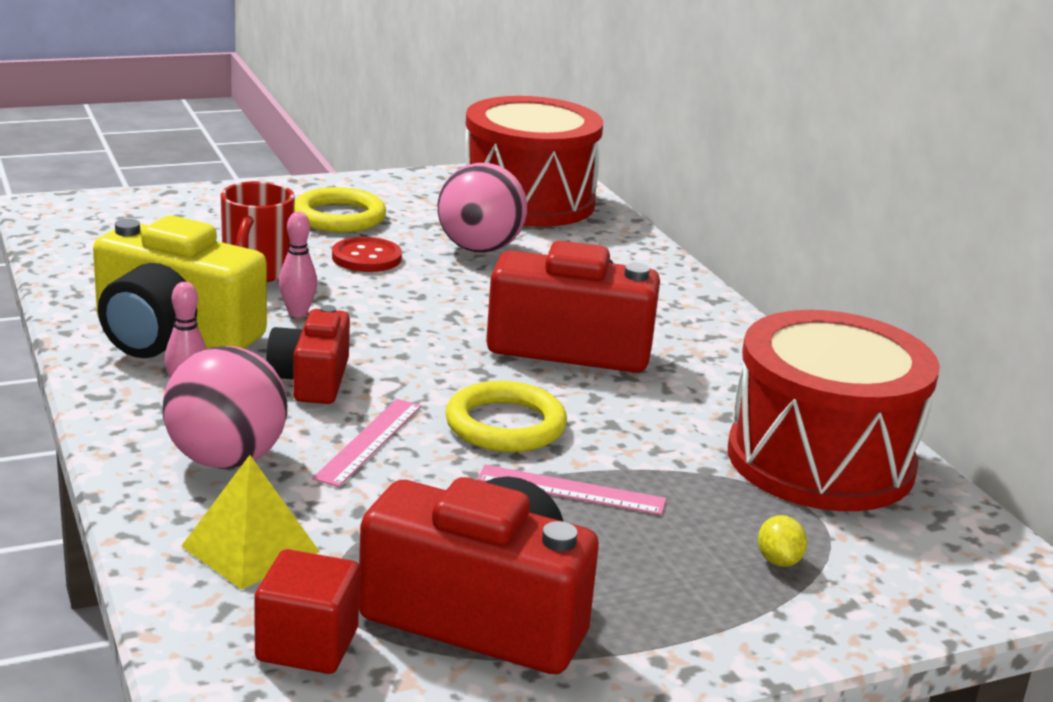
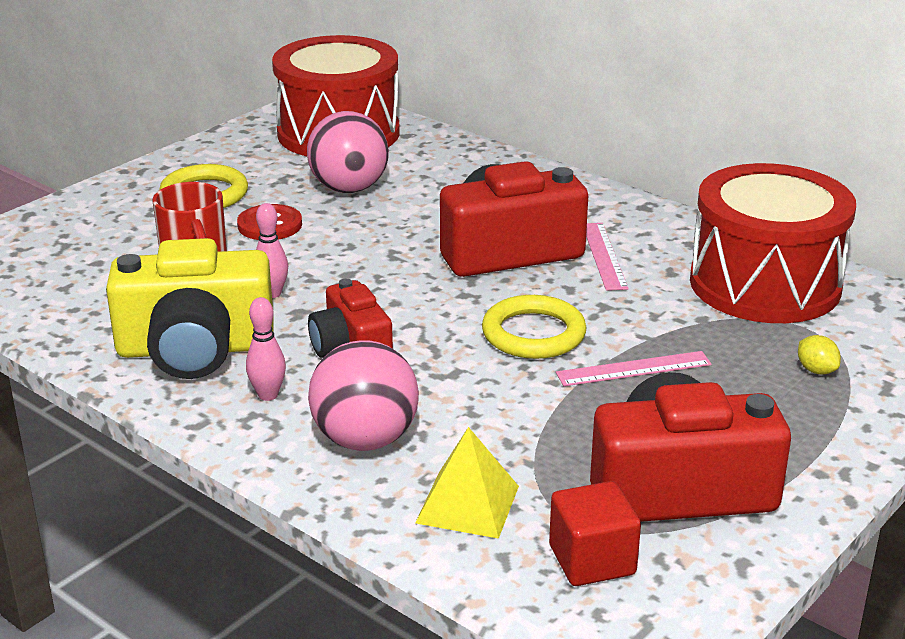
camera: 25 degrees left, 5 degrees up
pink ruler [312,399,421,487] -> pink ruler moved to [586,223,629,291]

